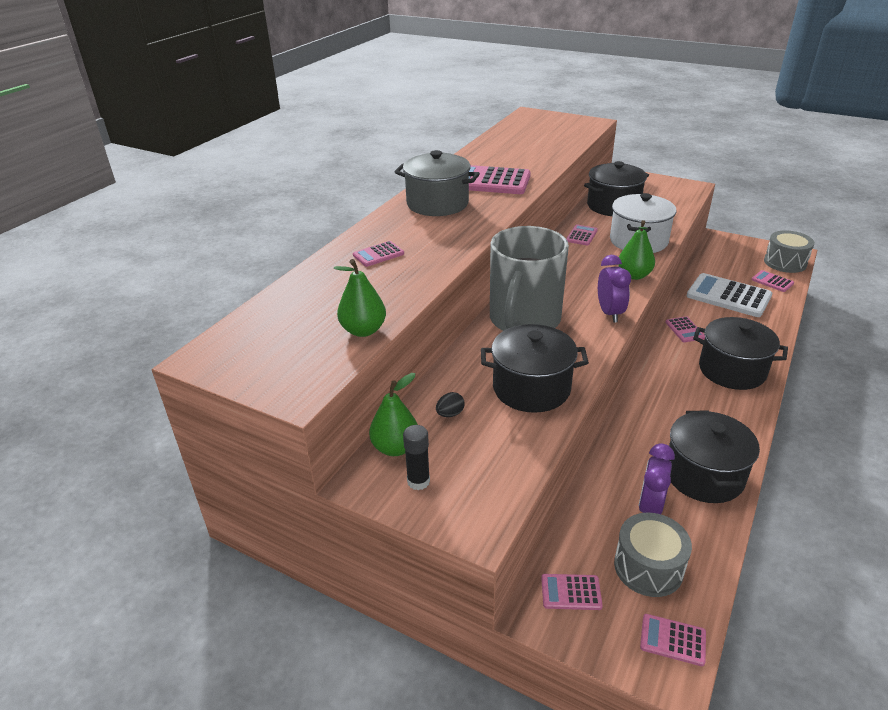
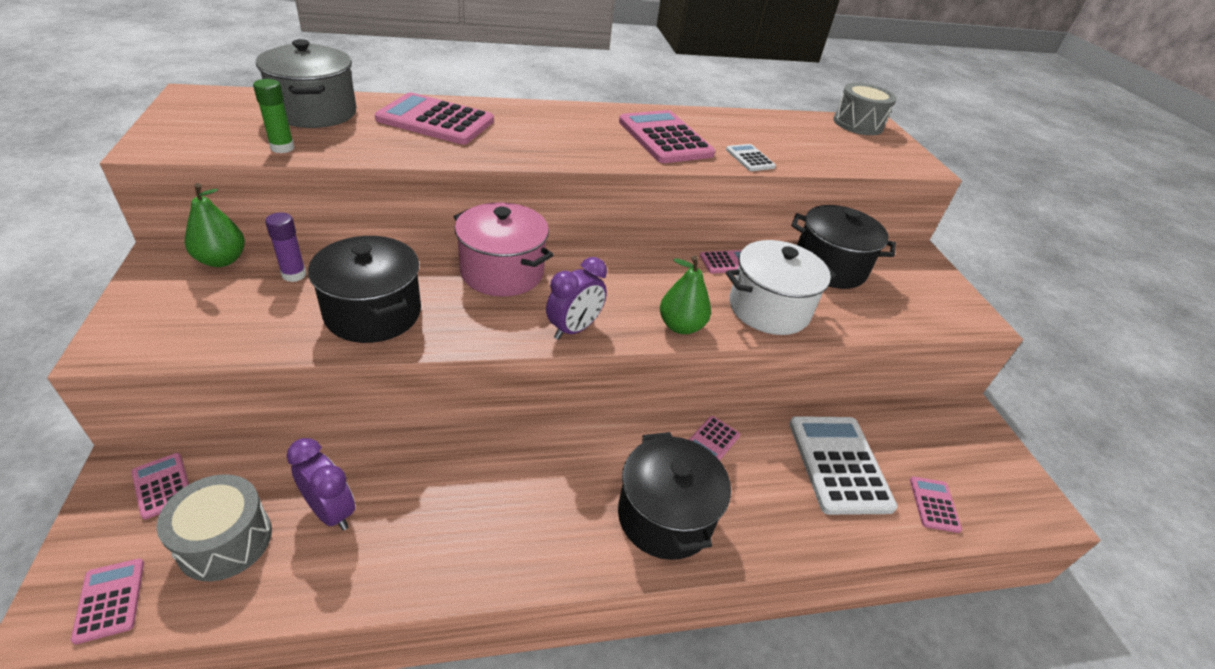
camera: 45 degrees right, 5 degrees up
green pear [334,259,386,337] -> green glue stick [253,79,295,153]
pink calculator [353,241,404,267] -> pink calculator [375,92,494,145], size x2.04
grey pot [395,150,480,216] -> grey pot moved to [256,39,356,128]
black glue stick [403,425,430,490] -> none
black egg [436,392,465,417] -> purple glue stick [265,212,306,282]
grey mug [490,226,569,331] -> pink pot [454,202,553,297]
purple clock [638,443,675,514] -> purple clock turned 60 degrees clockwise [287,438,355,531]
black pot [669,410,760,503] -> none
grey drum [764,230,815,273] -> grey drum moved to [833,83,897,135]
none -> white calculator [726,144,776,171]

